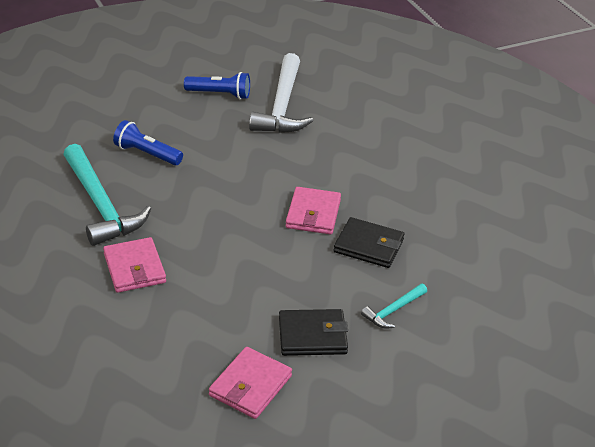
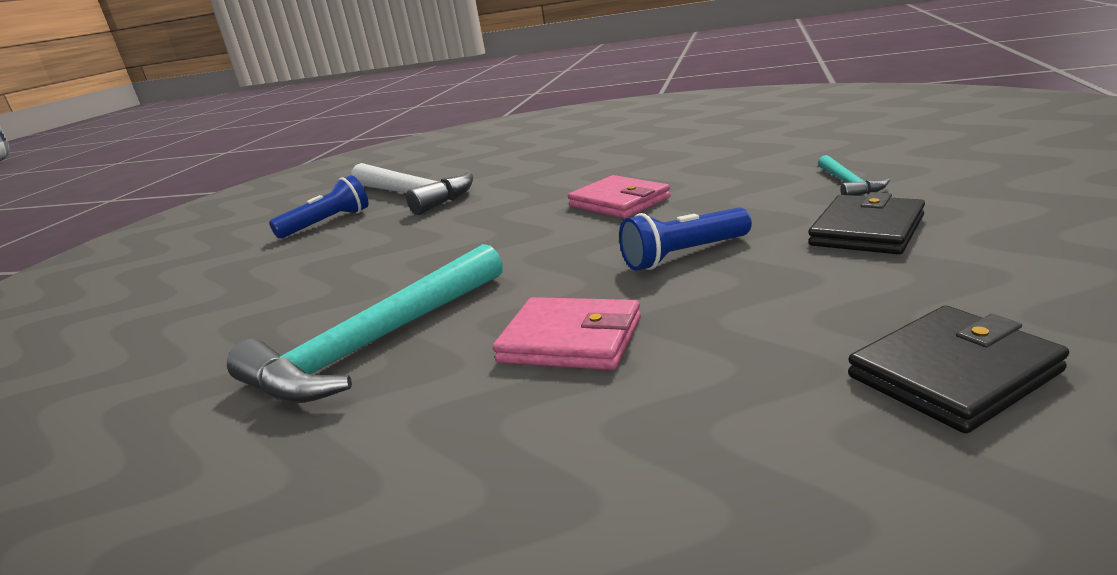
camera: 45 degrees left, 15 degrees down
turquoise hammer [63,144,151,246] -> turquoise hammer turned 120 degrees clockwise [227,244,503,403]
blue flashlight [113,120,183,165] -> blue flashlight moved to [619,207,752,271]
pink wallet [209,347,292,419] -> none
black wallet [334,217,404,268] -> black wallet moved to [848,305,1069,433]

